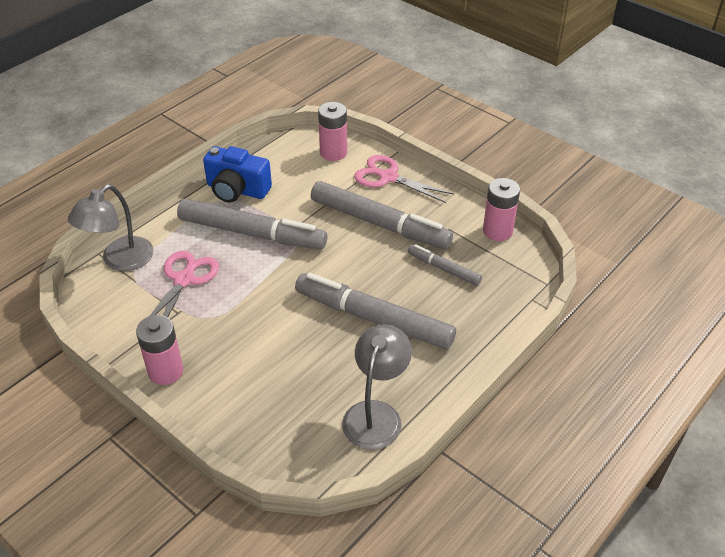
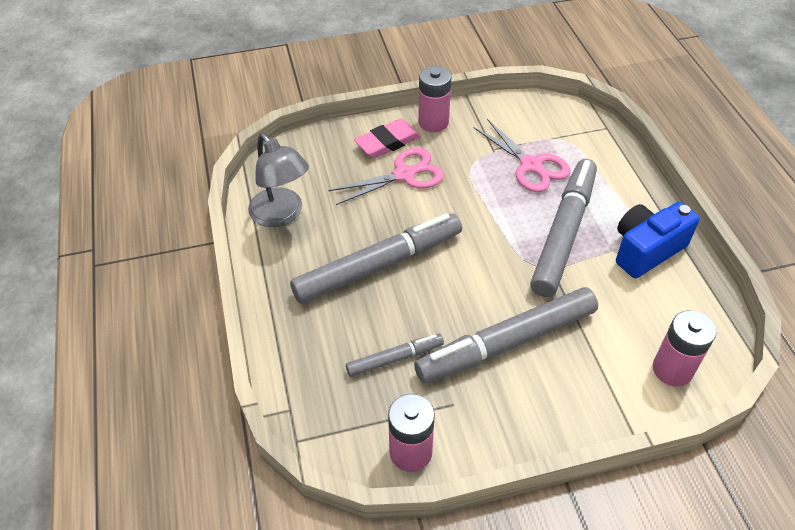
camera: 125 degrees right, 5 degrees up
grey lamp [68,185,153,271] -> none
grey marker [177,199,327,250] -> grey marker turned 150 degrees clockwise [530,159,597,297]
pink scissors [354,155,454,203] -> pink scissors moved to [328,148,444,205]
none -> pink eraser [354,119,421,158]

